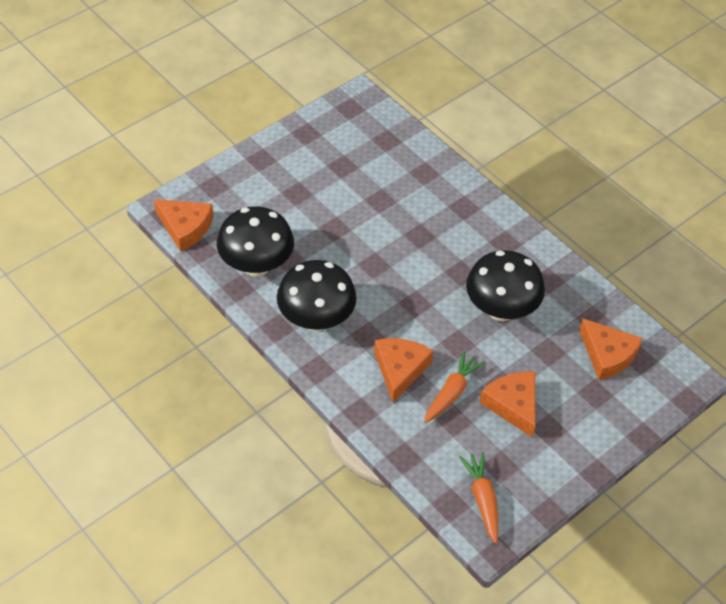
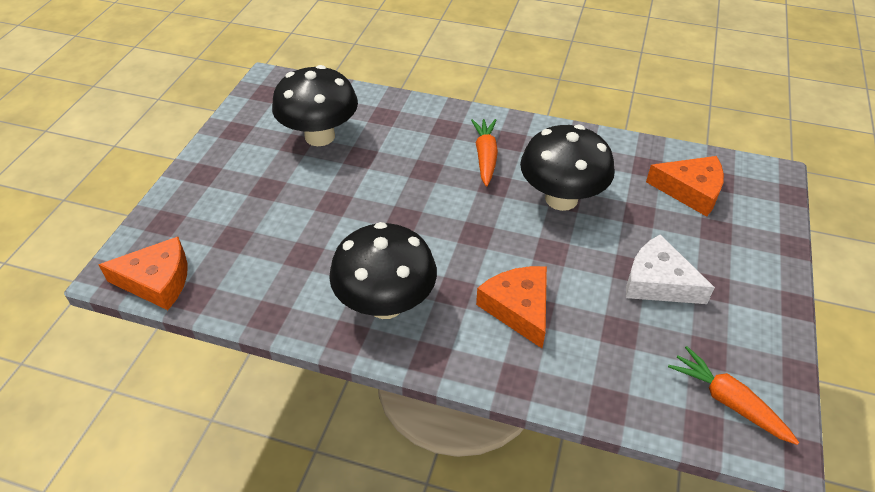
camera: 30 degrees left, 5 degrees down
black mushroom [217,207,294,277] -> black mushroom moved to [272,65,358,146]
orange carrot [424,351,485,423] -> orange carrot moved to [471,119,498,186]
orange cheese [479,372,536,438] -> white cheese [626,234,715,304]

